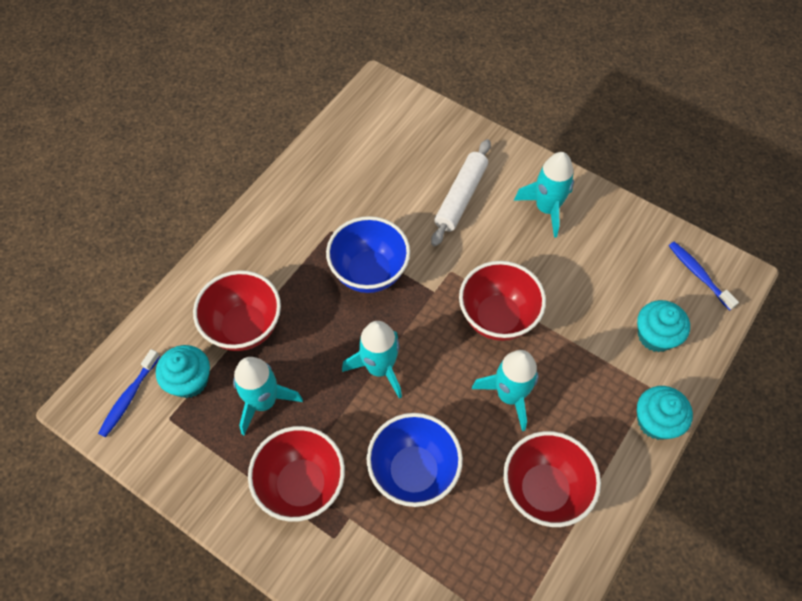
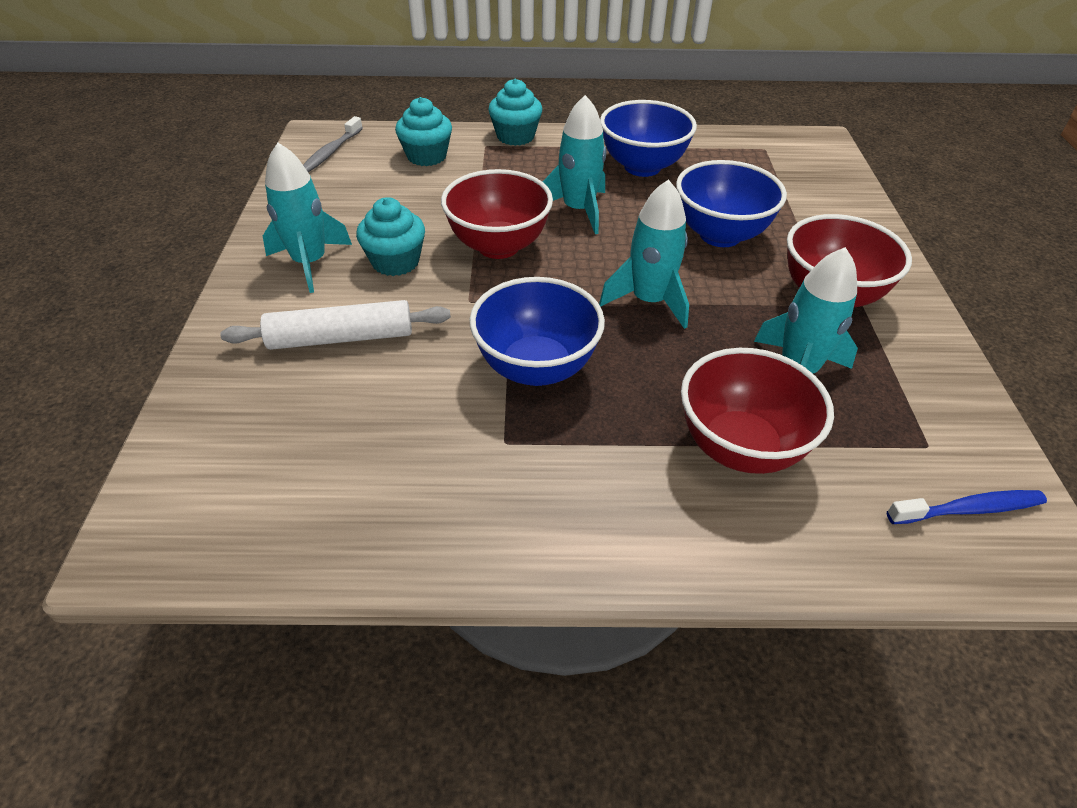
camera: 125 degrees left, 15 degrees down
turquoise cupcake [156,345,210,398] -> turquoise cupcake moved to [356,197,425,276]
red bowl [503,431,601,527] -> blue bowl [600,100,697,177]
blue toothbrush [669,242,739,310] -> grey toothbrush [303,116,363,172]

